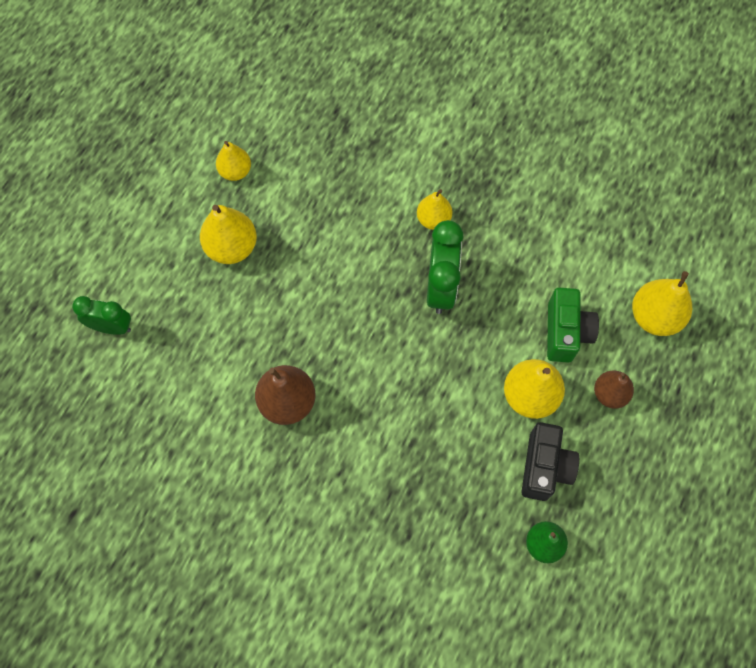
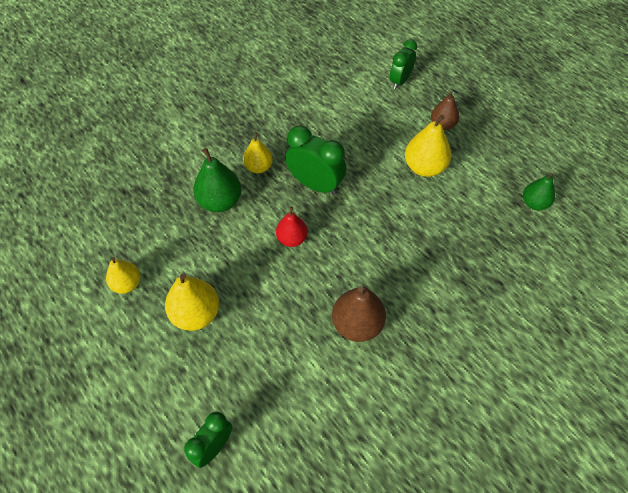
camera: 65 degrees left, 10 degrees down
black camera [521,422,579,501] -> none
green camera [547,288,599,362] -> none
yellow pear [632,271,692,336] -> green clock [390,39,417,89]
none -> green pear [193,148,242,212]
none -> red pear [276,207,308,247]

